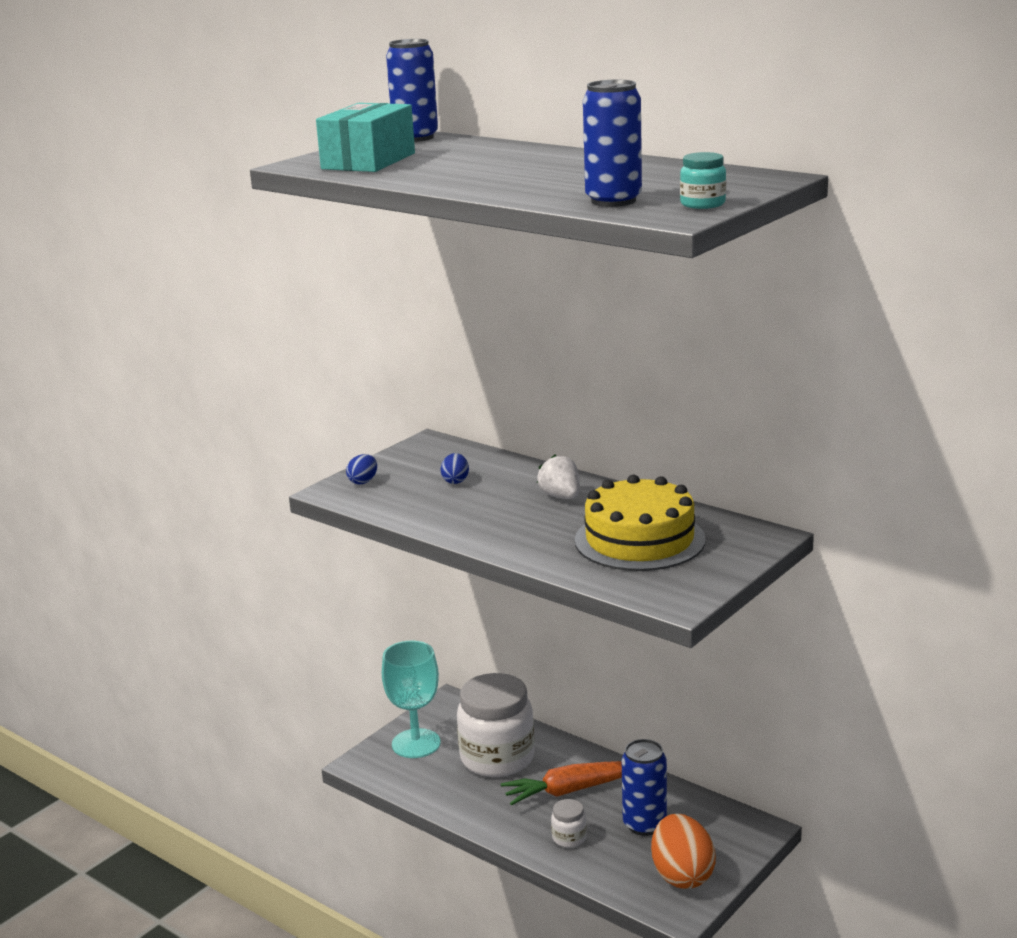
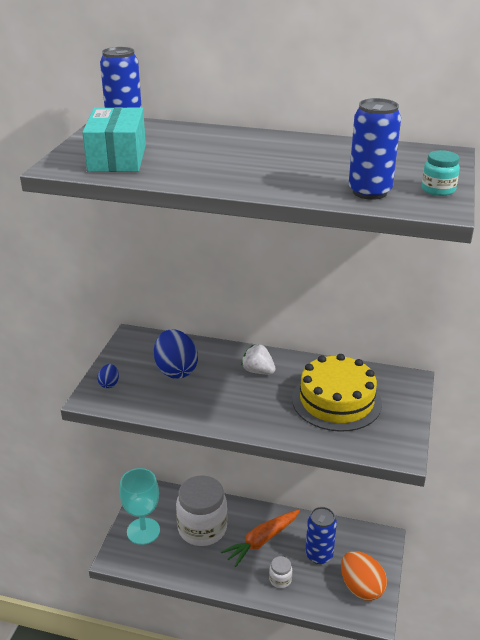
camera: 25 degrees left, 10 degrees up
blue egg [441,453,469,484] -> blue egg [154,329,198,379], size x2.10

